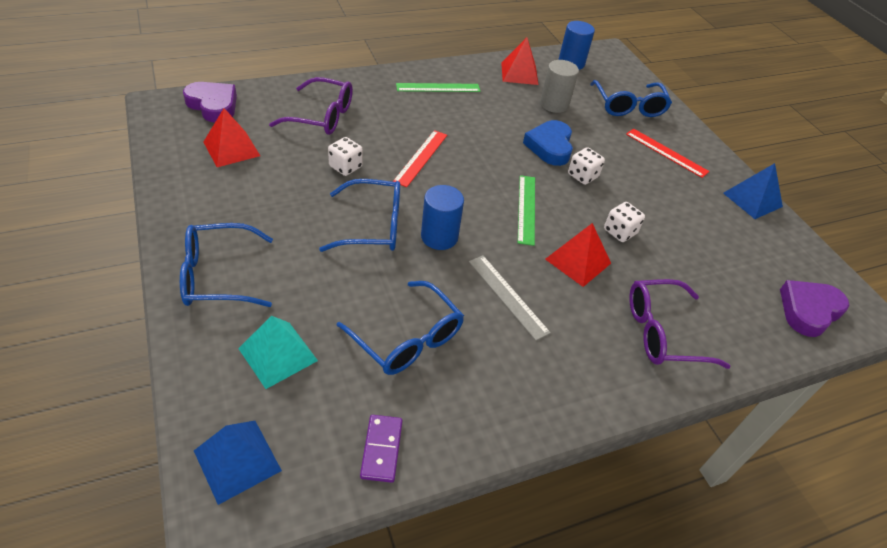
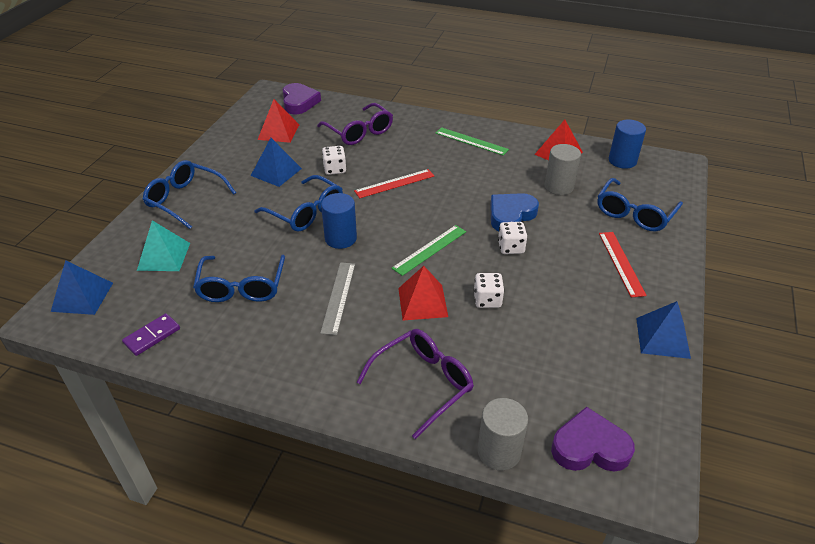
camera: 45 degrees right, 5 degrees down
purple glasses [629,279,731,369] -> purple glasses turned 105 degrees clockwise [357,329,474,439]
none -> blue pyramid [251,138,302,187]
none -> grey cylinder [478,398,528,470]

